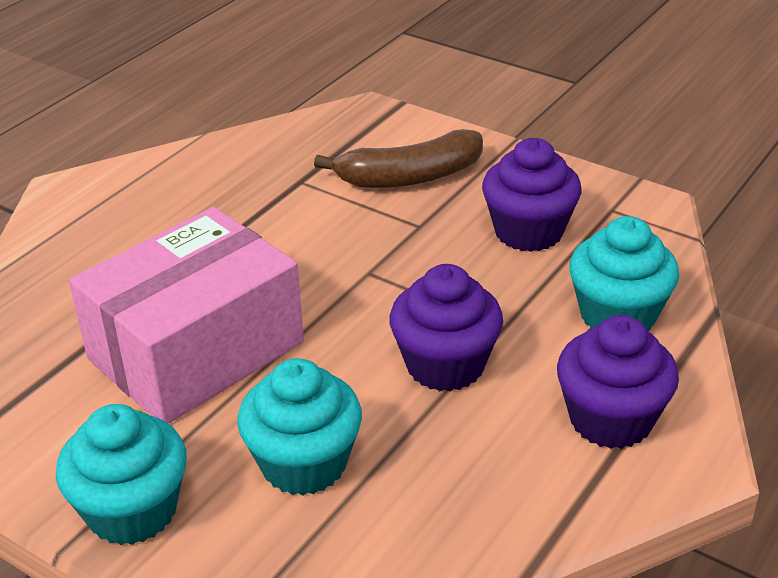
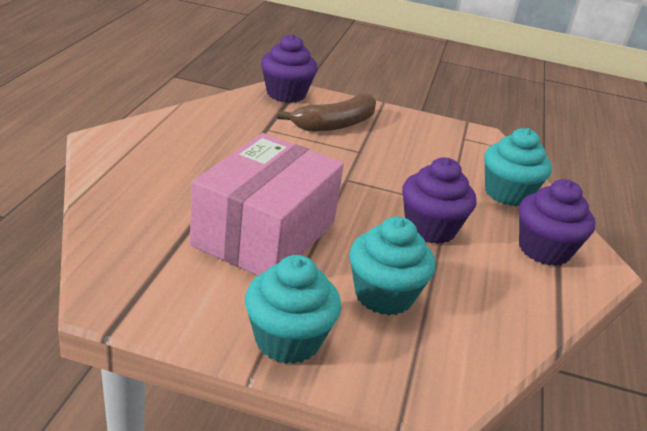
camera: 25 degrees left, 5 degrees down
purple cupcake [482,138,582,252] -> purple cupcake moved to [261,34,318,103]

